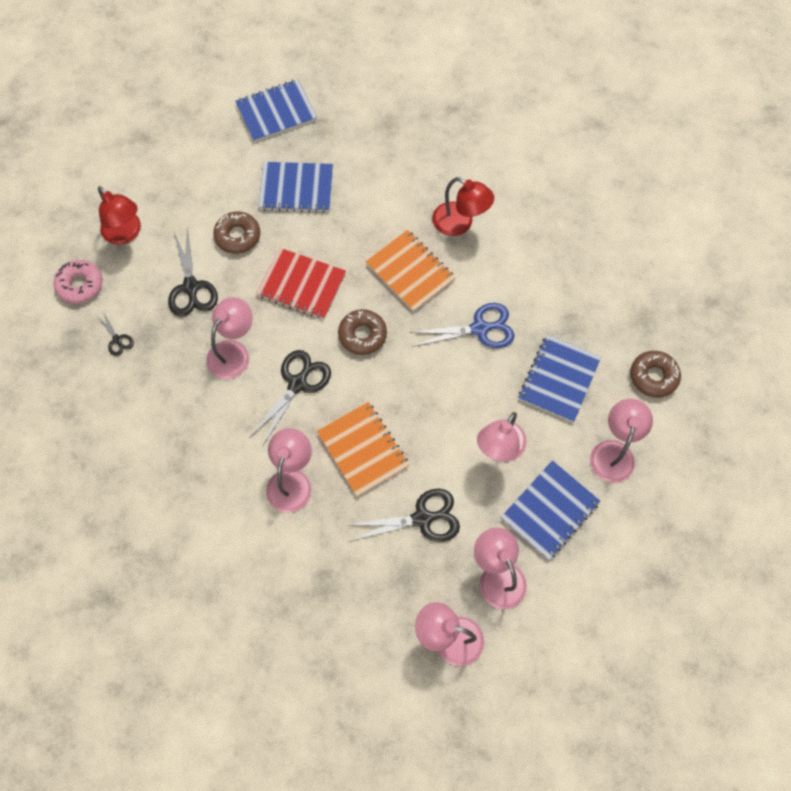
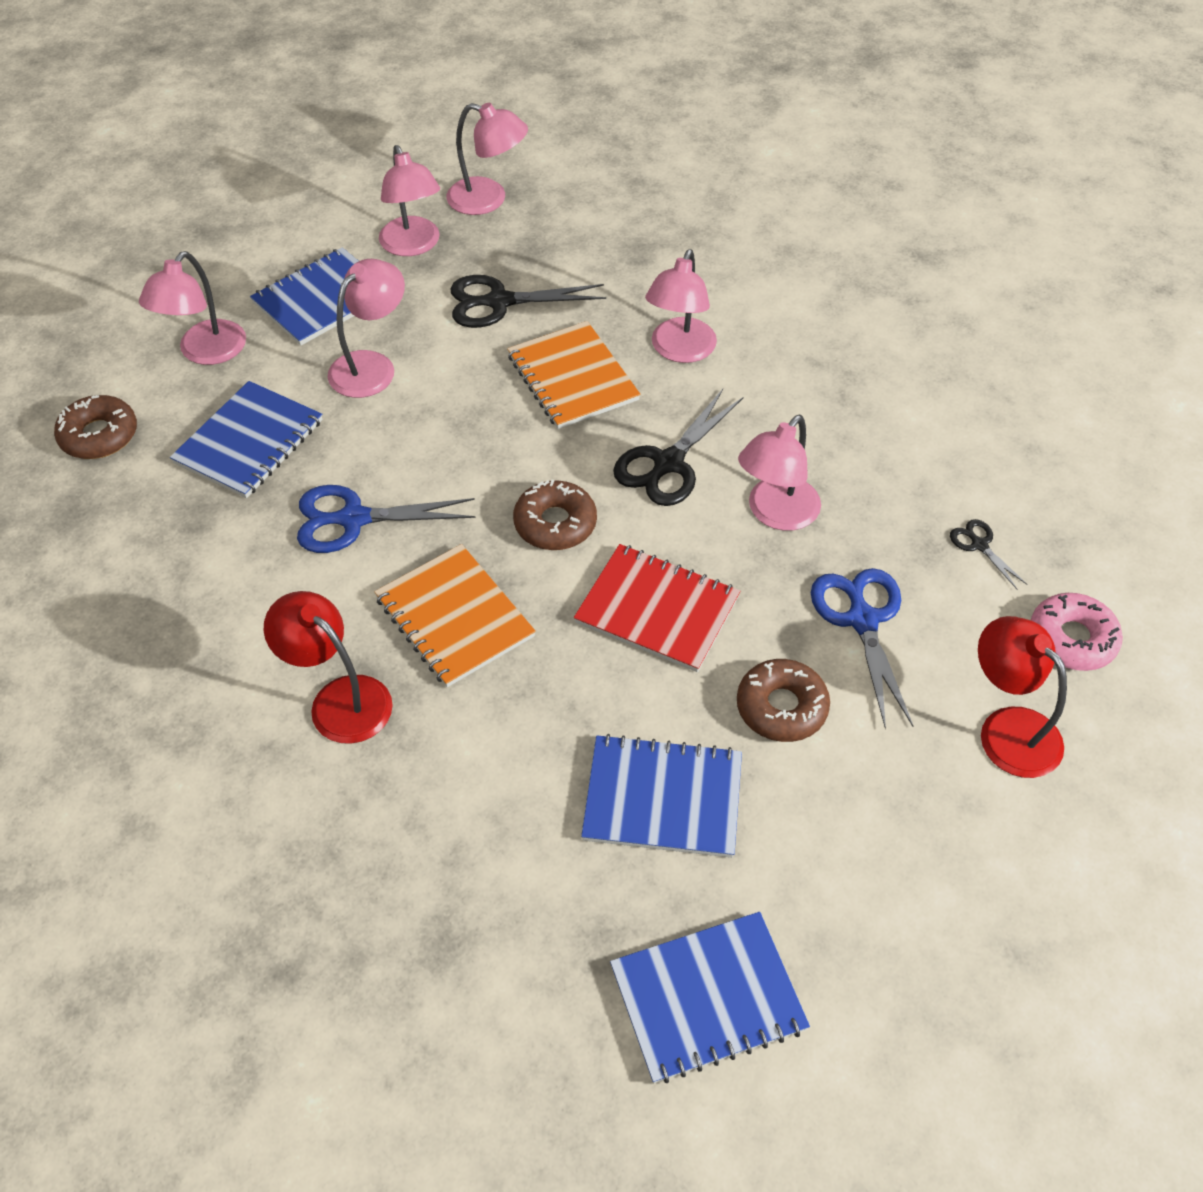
camera: 175 degrees left, 15 degrees down
black scissors [168,227,218,317] -> blue scissors [811,568,913,729]

